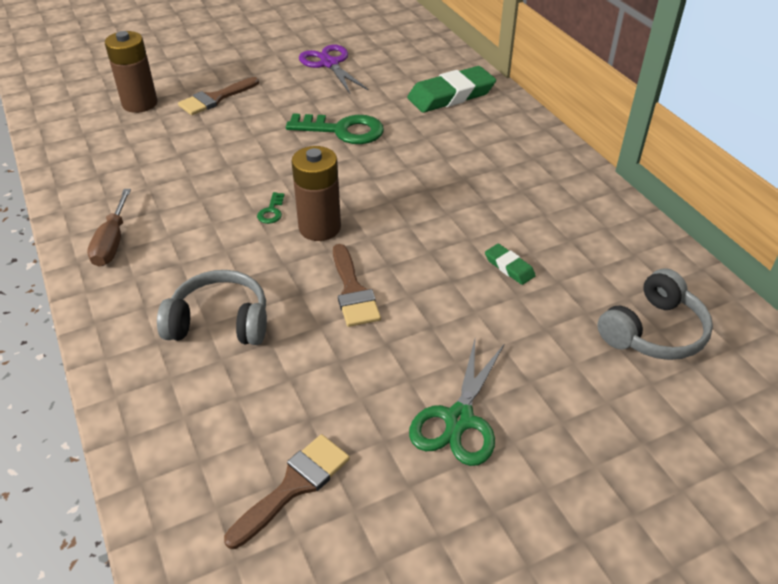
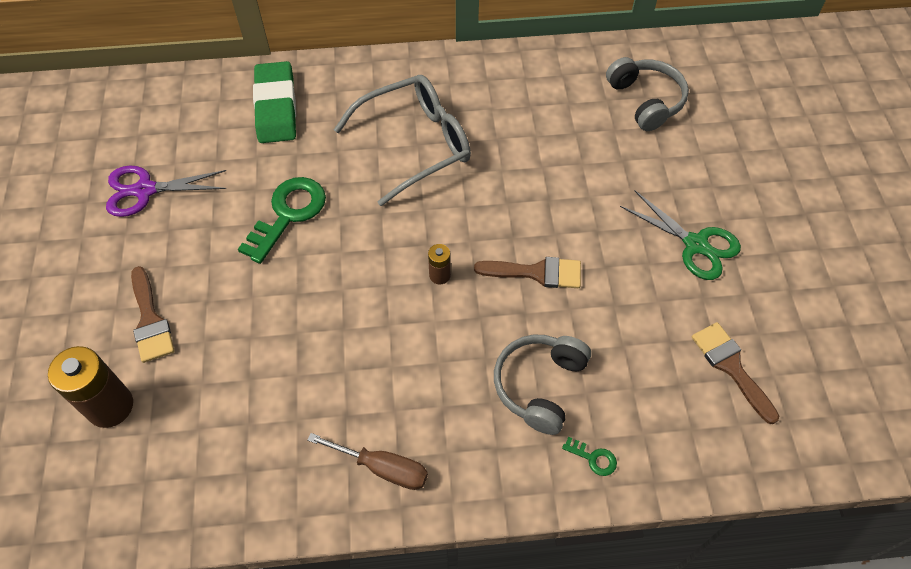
camera: 70 degrees left, 15 degrees up
green key [257,192,285,224] -> green key moved to [562,437,617,476]
brown battery [291,146,341,241] -> brown battery [428,244,451,284], size x0.51
green eraser [485,244,536,285] -> none
none -> grey glasses [334,75,471,206]

